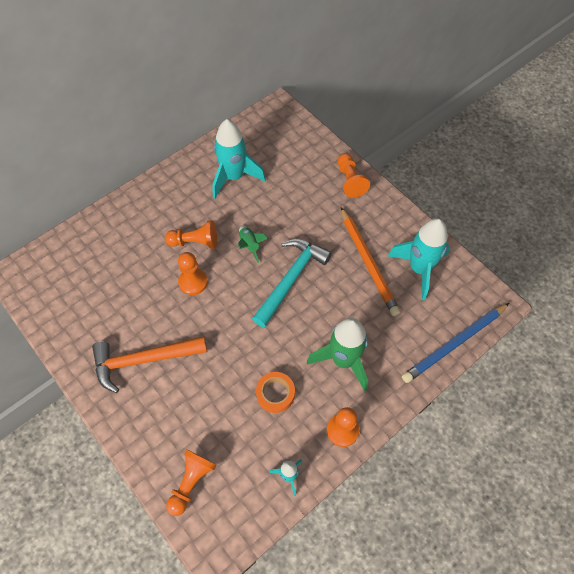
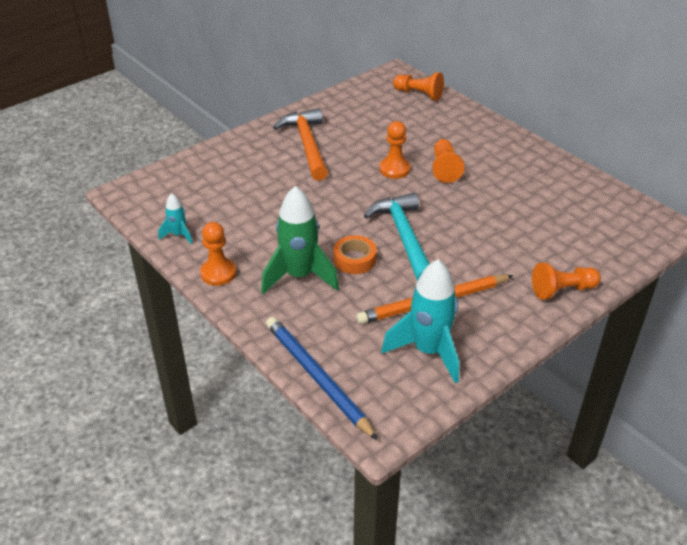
camera: 90 degrees right, 20 degrees down
orange pawn [166,450,217,516] -> orange pawn moved to [393,72,444,101]
turquoise rocket [212,119,266,198] -> none
green rocket [238,226,268,263] -> none
turquoise hammer [252,239,332,327] -> turquoise hammer turned 135 degrees counterclockwise [364,193,430,281]
orange tape [256,372,295,413] -> orange tape moved to [334,235,377,274]

